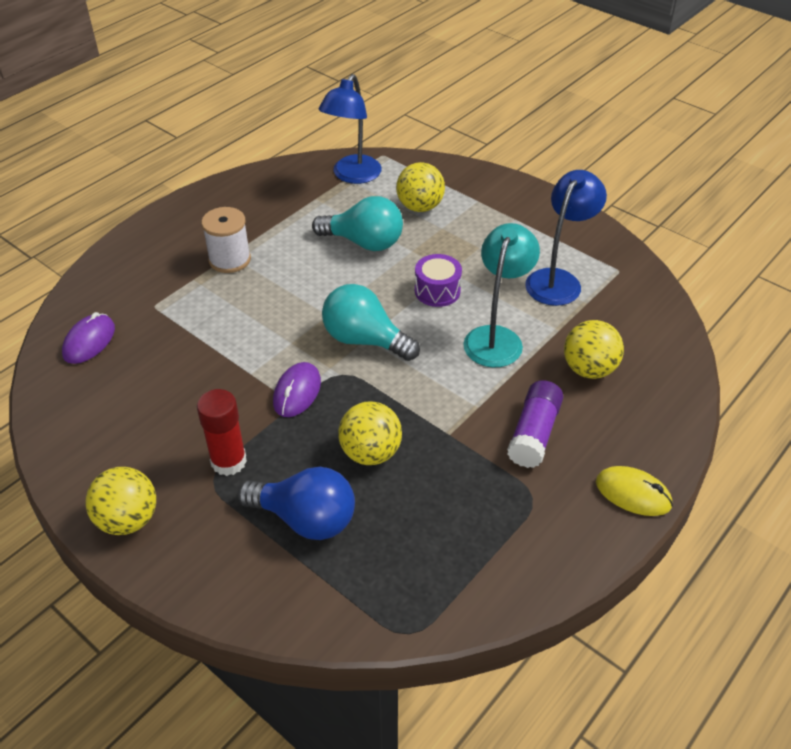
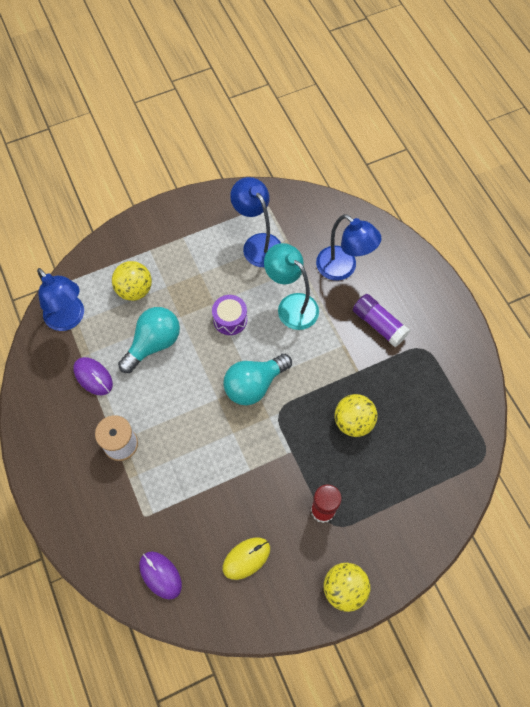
camera: 65 degrees left, 20 degrees up
blue light bulb [238,467,355,540] -> none
purple mouse [273,362,321,417] -> purple mouse moved to [73,357,113,395]
yellow ball [564,320,624,379] -> blue lamp [316,214,382,281]
yellow mouse [596,466,673,516] -> yellow mouse moved to [223,537,270,580]

